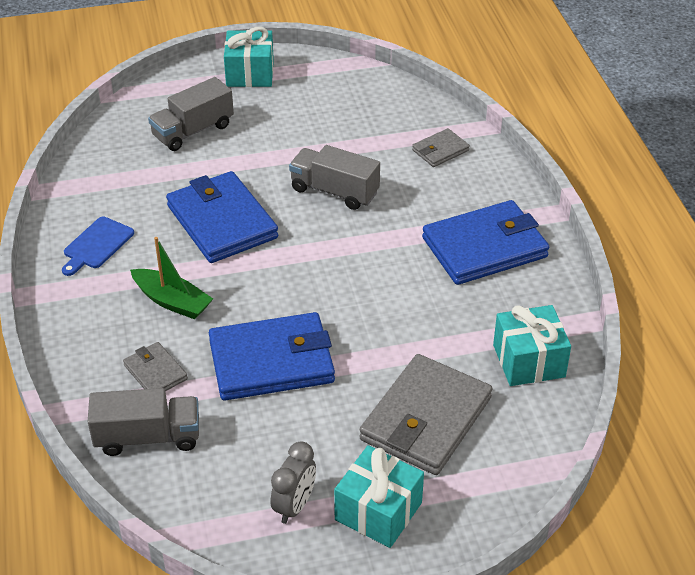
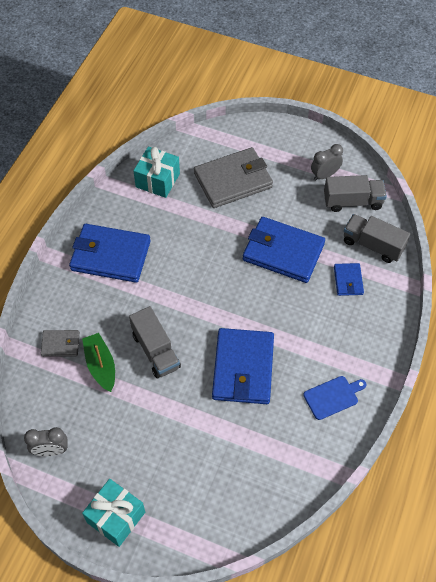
camera: 145 degrees left, 15 degrees up
grey wallet [123,342,188,391] -> blue wallet [334,263,364,296]
green boat [130,237,213,319] -> green boat moved to [82,333,115,392]
grey truck [148,77,234,151] -> grey truck moved to [324,175,387,212]
turquoise gift [334,445,424,548] -> none
none -> grey clock [24,427,67,456]

